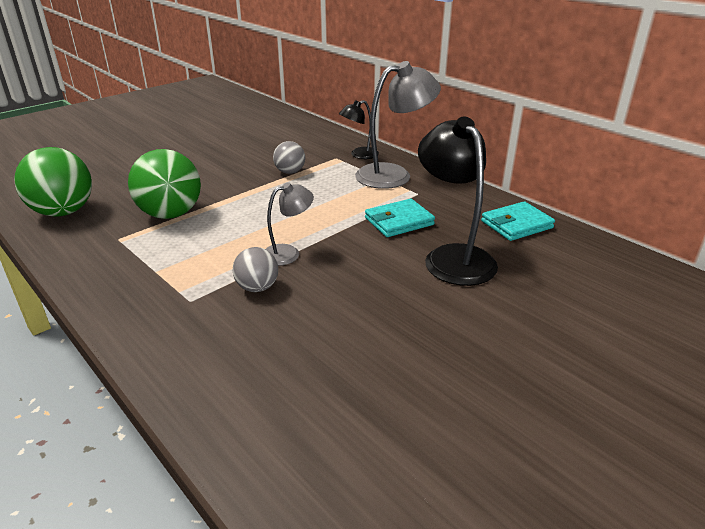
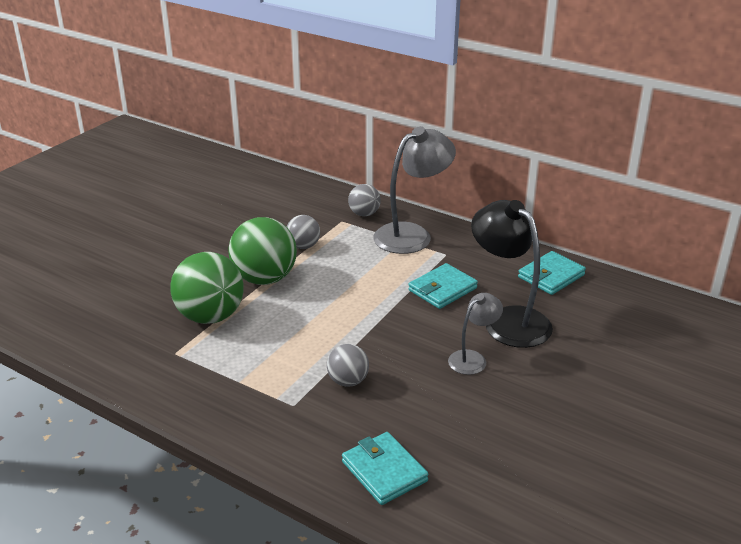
camera: 15 degrees left, 0 degrees up
green ball [14,147,92,217] -> green ball moved to [228,217,297,285]
grey lamp [266,182,314,266] -> grey lamp moved to [448,293,503,375]
black lamp [339,100,379,159] -> grey ball [348,184,381,216]
none -> turquoise wallet [342,432,428,505]

